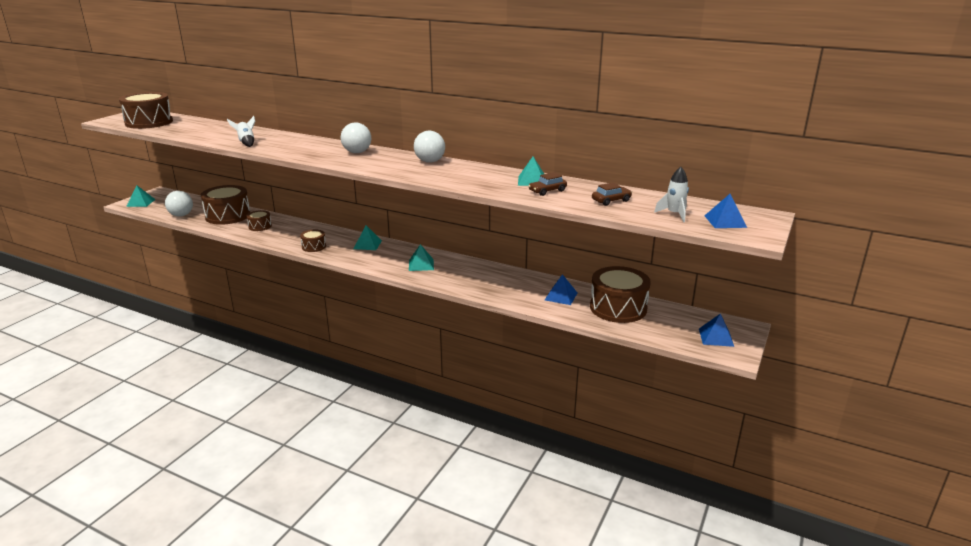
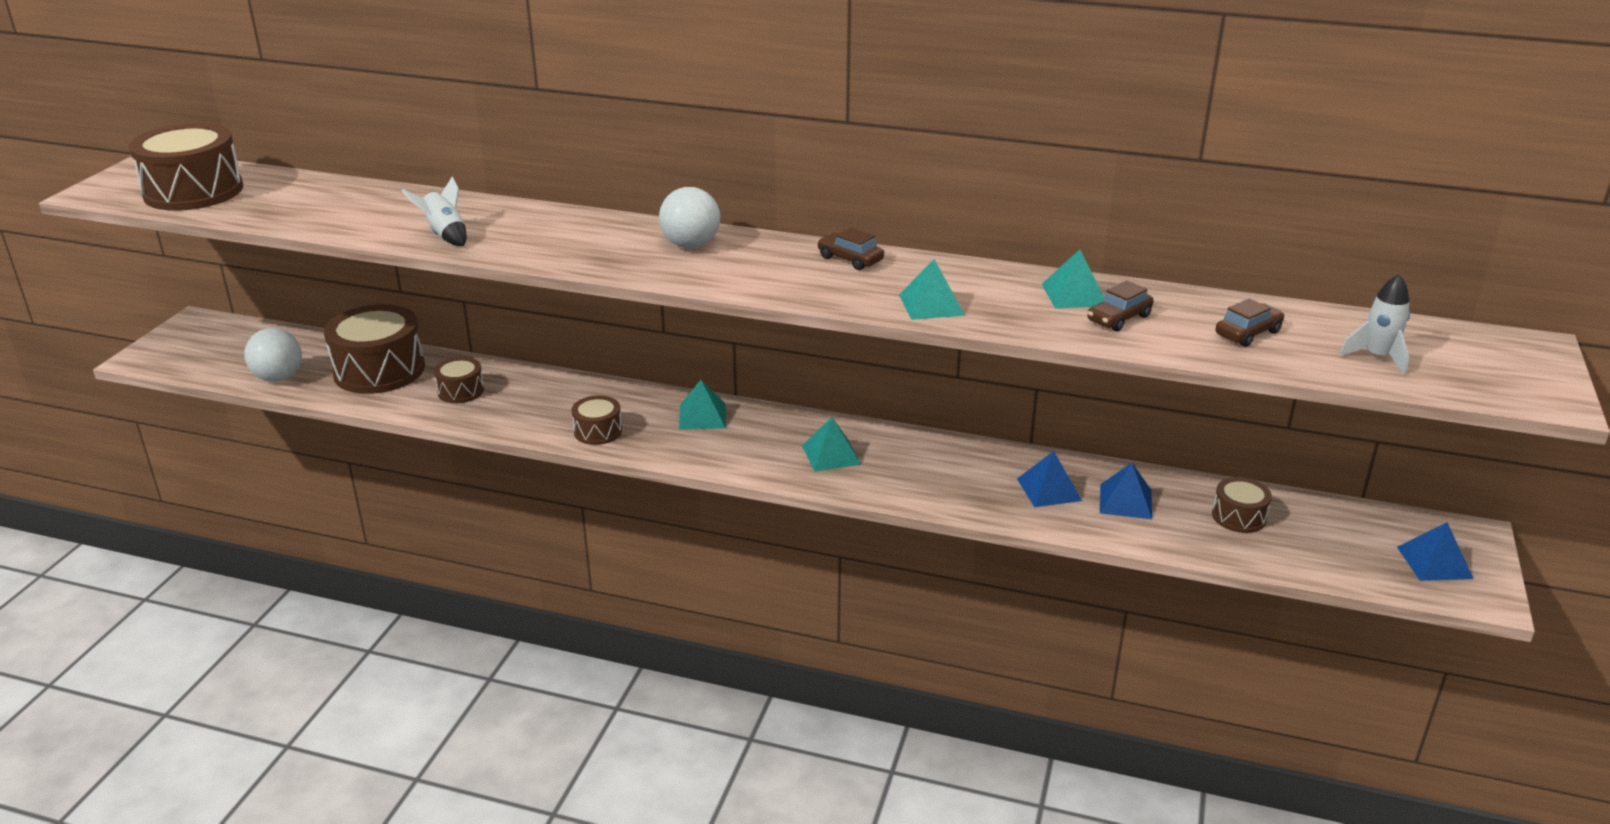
camera: 10 degrees left, 5 degrees up
turquoise pyramid [126,186,156,207] -> turquoise pyramid moved to [899,259,965,320]
white ball [414,131,445,163] -> brown car [817,228,884,270]
brown drum [590,266,651,323] -> brown drum [1212,477,1272,533], size x0.50
blue pyramid [705,194,747,228] -> blue pyramid moved to [1017,451,1082,507]

